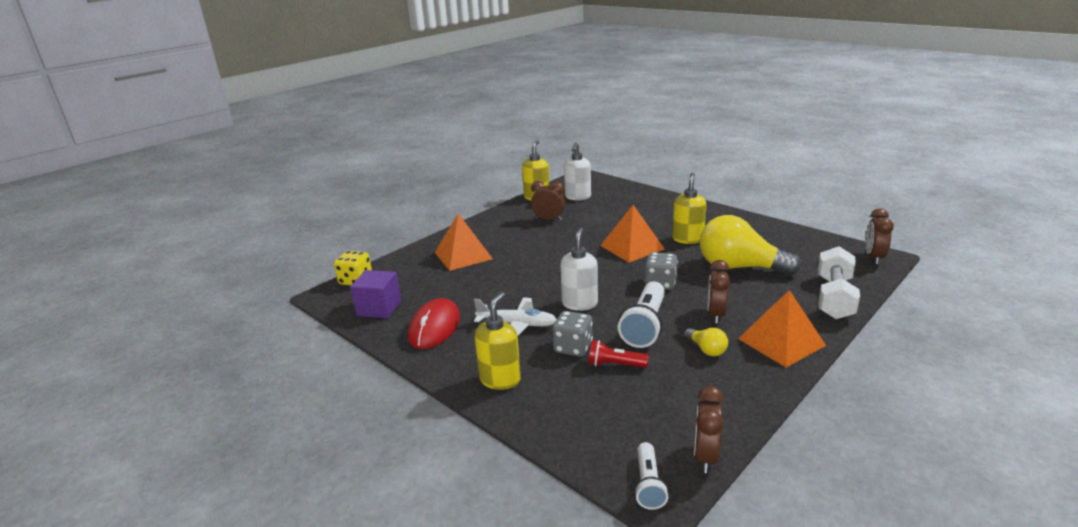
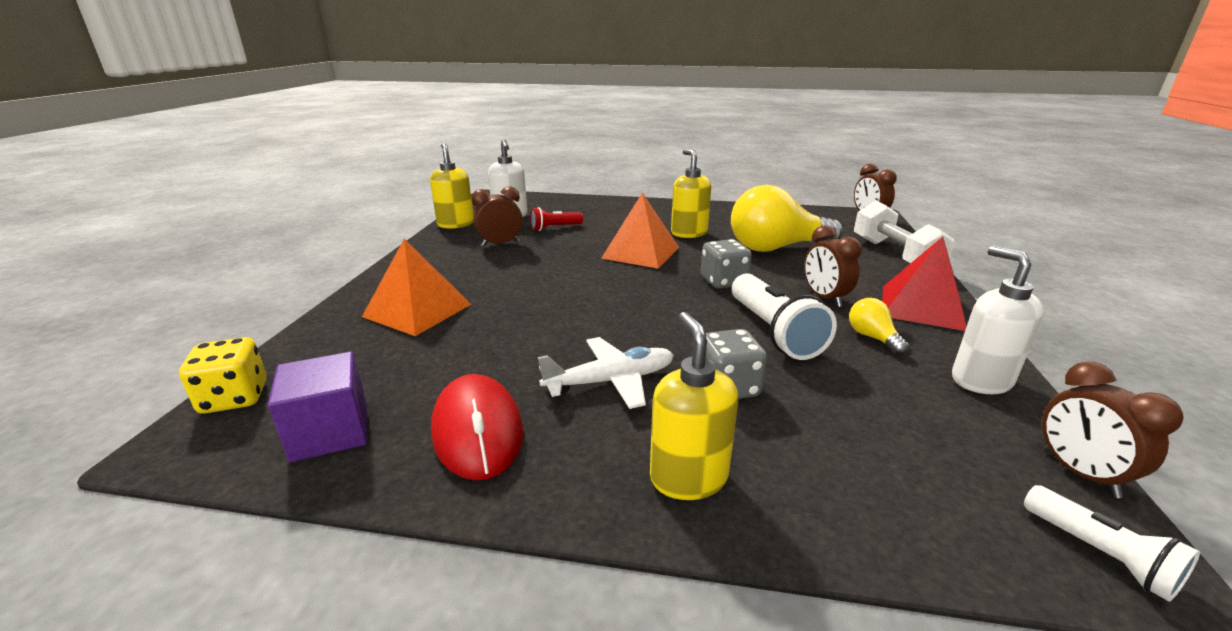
camera: 35 degrees left, 0 degrees up
white soap dispenser [560,227,598,311] -> white soap dispenser moved to [952,246,1044,394]
red flashlight [589,340,649,368] -> red flashlight moved to [530,207,583,231]
yellow light bulb [684,328,728,356] -> yellow light bulb turned 135 degrees counterclockwise [849,298,909,355]
orange pyramid [738,290,826,368] -> red pyramid [882,237,967,331]

